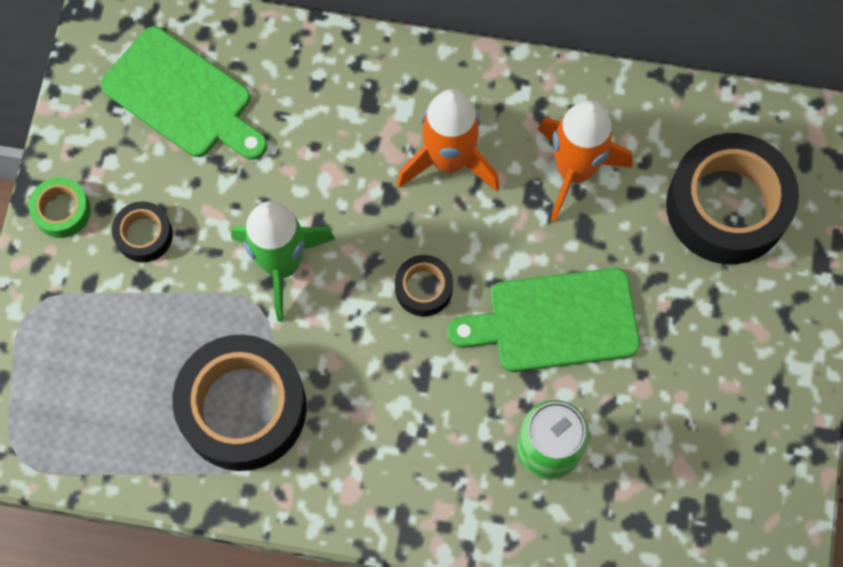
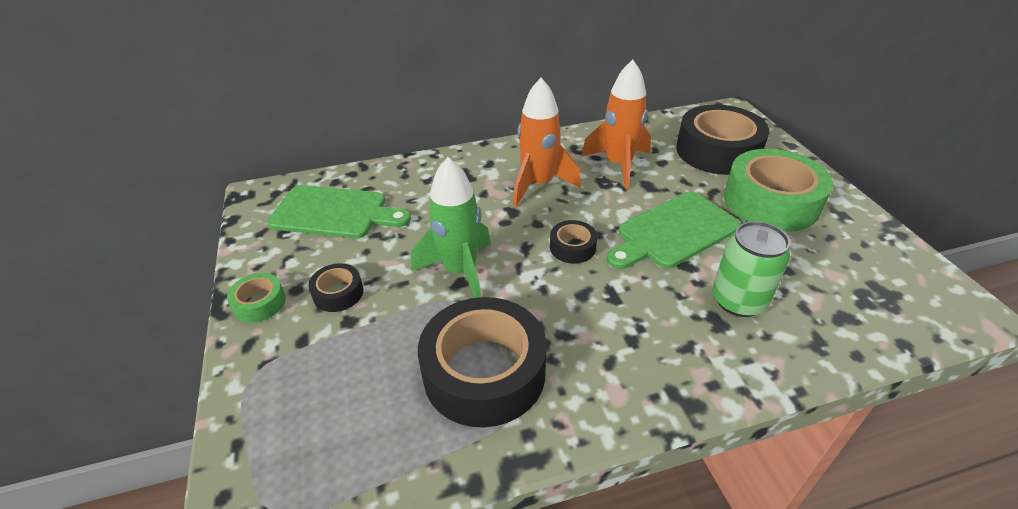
camera: 25 degrees left, 30 degrees down
none -> green tape [724,149,833,232]

